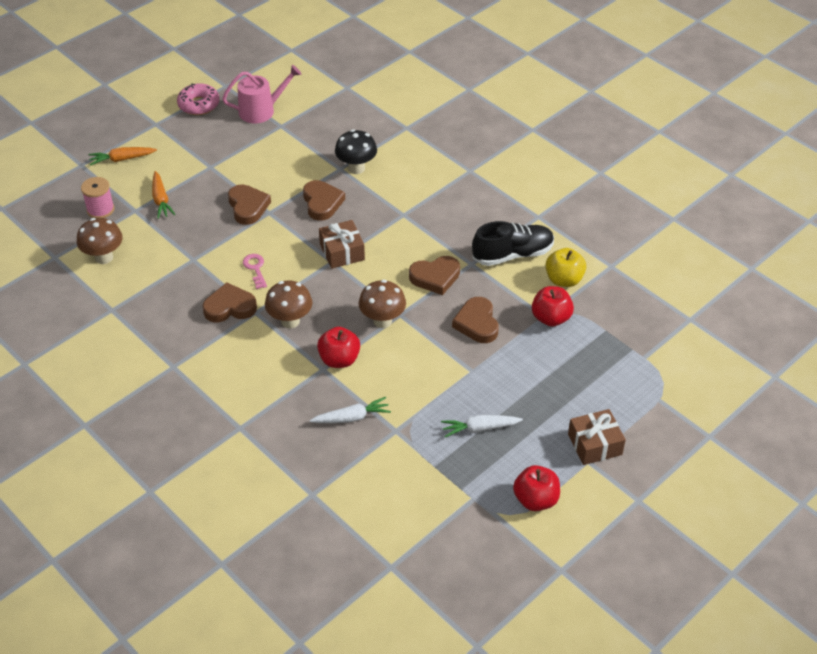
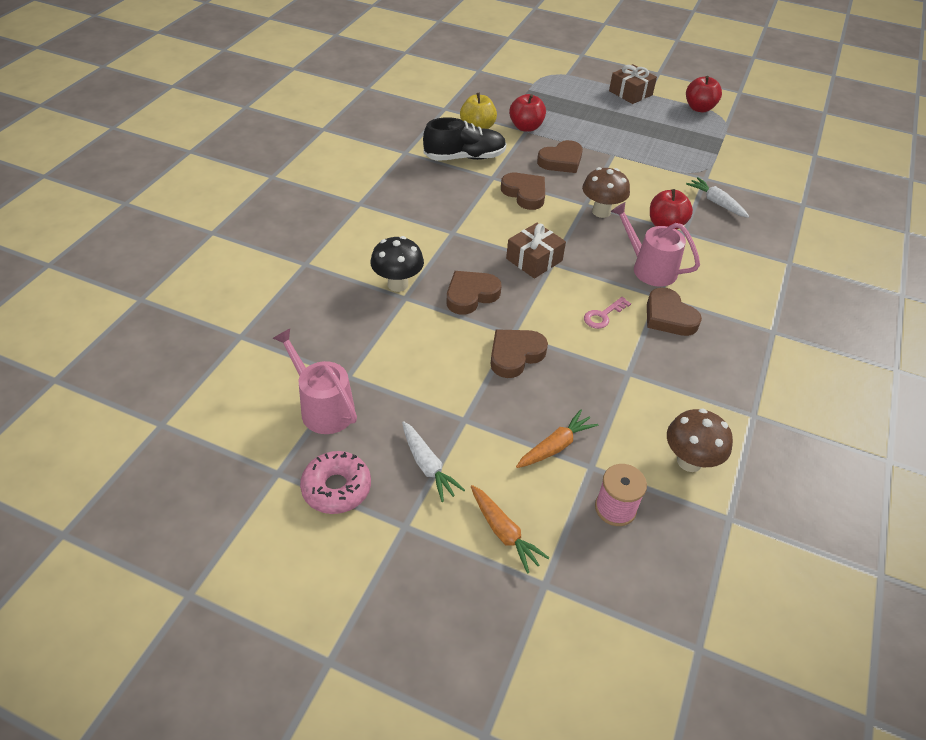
camera: 115 degrees left, 0 degrees up
brown mushroom [265,280,312,328] -> pink watering can [611,202,700,287]
white carrot [441,415,523,437] -> white carrot moved to [402,421,465,502]
black shoe [472,221,554,266] -> black shoe turned 120 degrees clockwise [423,117,507,161]

